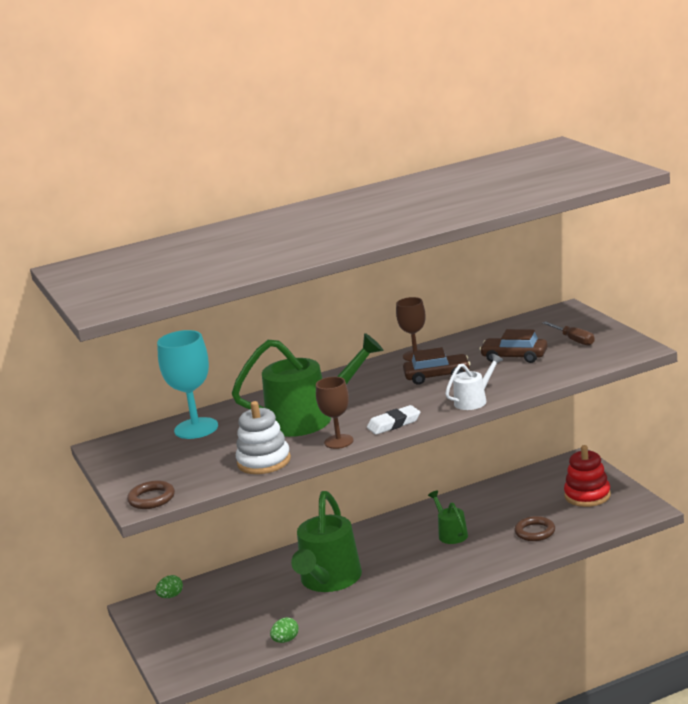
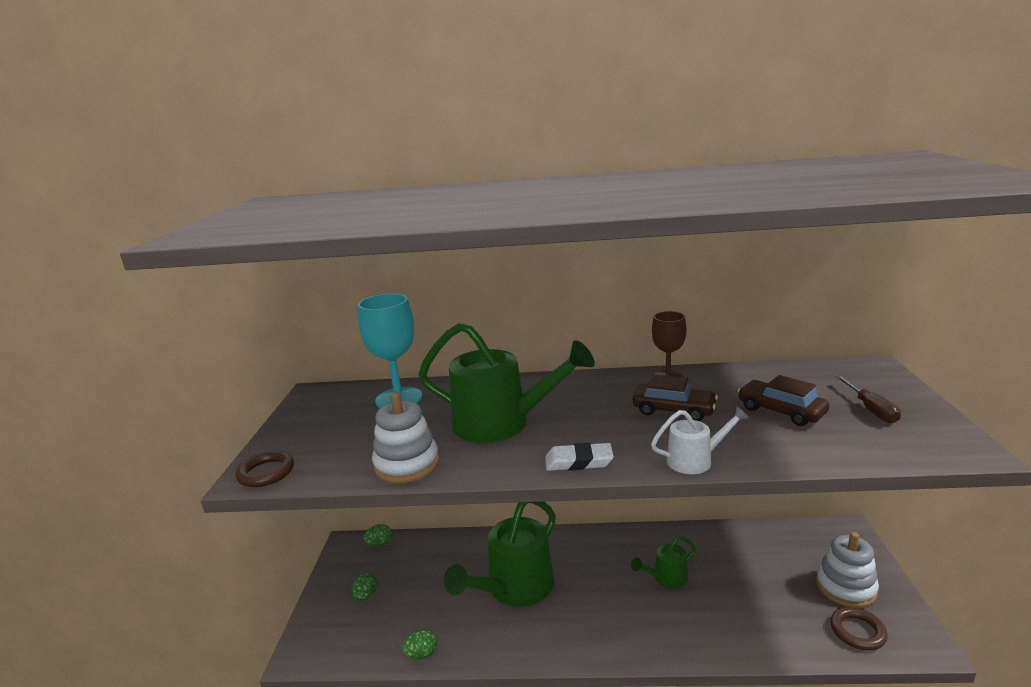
camera: 25 degrees right, 0 degrees up
brown goblet [316,377,354,449] -> none
green watering can [428,491,468,544] -> green watering can turned 120 degrees counterclockwise [631,536,696,588]
brown ring [514,516,555,541] -> brown ring moved to [830,607,888,650]
red stacking toy [564,445,611,507] -> white stacking toy [816,532,879,608]
none -> green egg [351,572,377,601]

